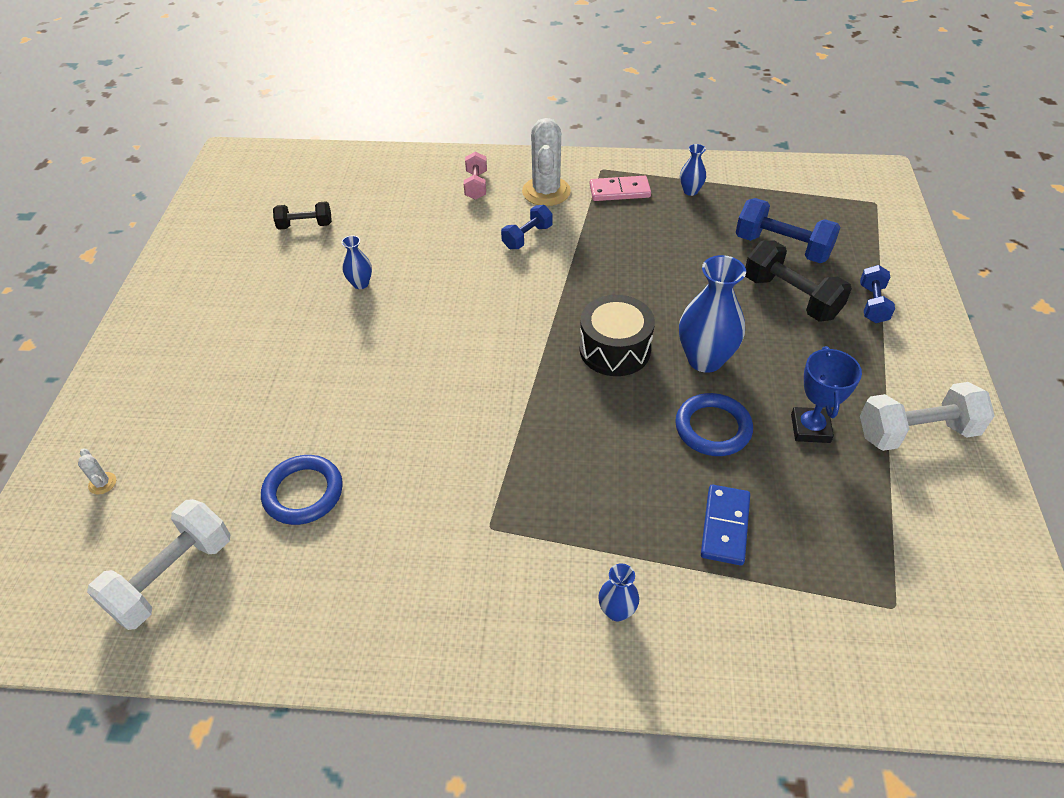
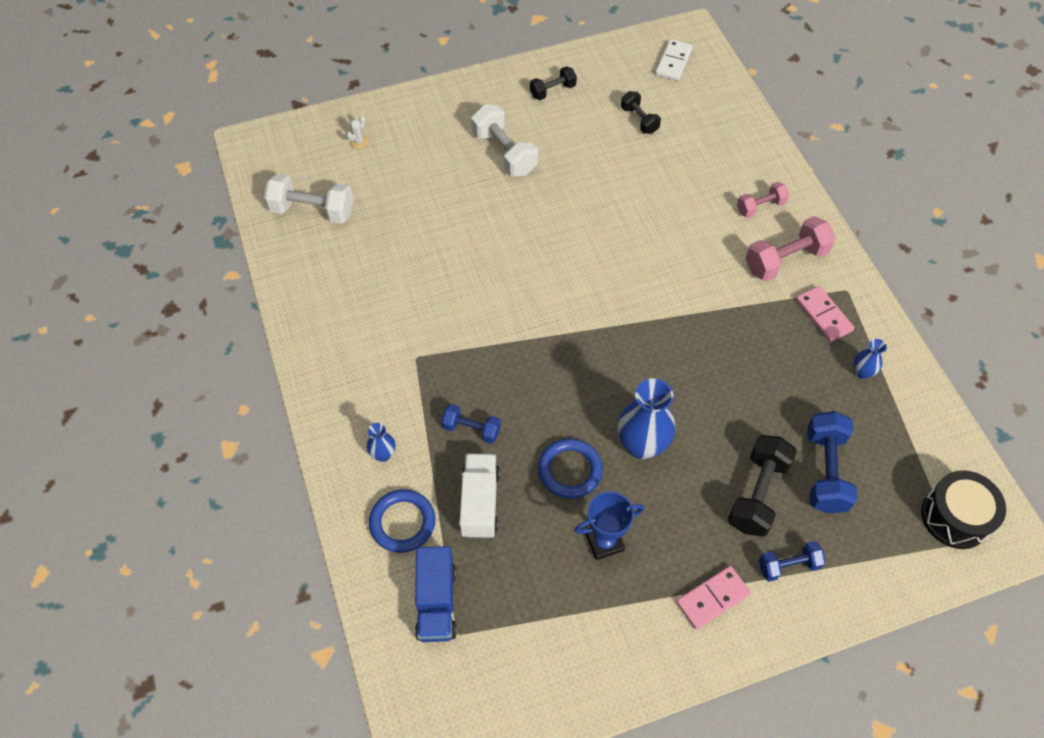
camera: 65 degrees right, 10 degrees up
blue ring [261,455,343,525] -> blue ring moved to [369,489,435,553]
blue vase [342,235,372,289] -> none
blue dumbbell [501,205,553,249] -> blue dumbbell moved to [441,404,501,444]
white cactus [522,118,571,206] -> pink dumbbell [745,216,836,282]
black drum [580,295,655,376] -> black drum moved to [921,470,1006,549]
blue domino [701,485,750,565] -> white truck [459,453,500,539]
white dumbbell [860,382,995,451] -> white dumbbell moved to [471,105,538,176]
none -> blue truck [415,546,457,642]
none -> black dumbbell [530,66,577,100]
none -> white domino [655,39,693,81]
none -> pink domino [676,566,751,630]

